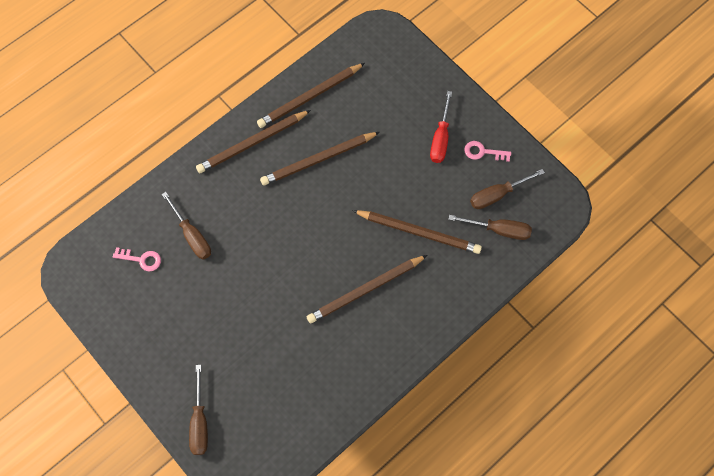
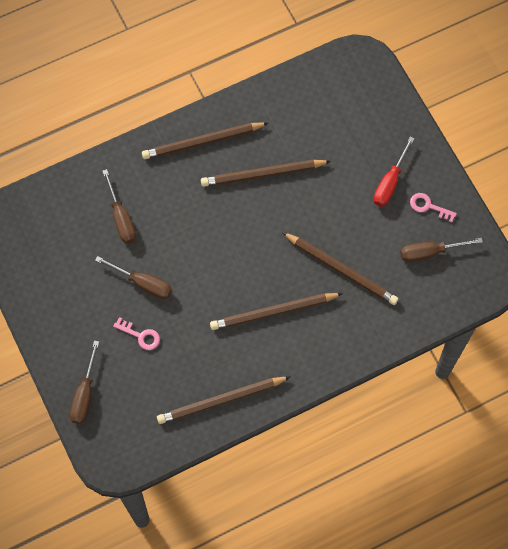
camera: 15 degrees right, 0 degrees up
pink key [113,247,161,272] -> pink key moved to [113,317,160,350]
brown pencil [257,63,365,128] -> brown pencil moved to [157,377,290,424]
brown screwdriver [448,215,532,240] -> brown screwdriver moved to [95,256,172,299]

